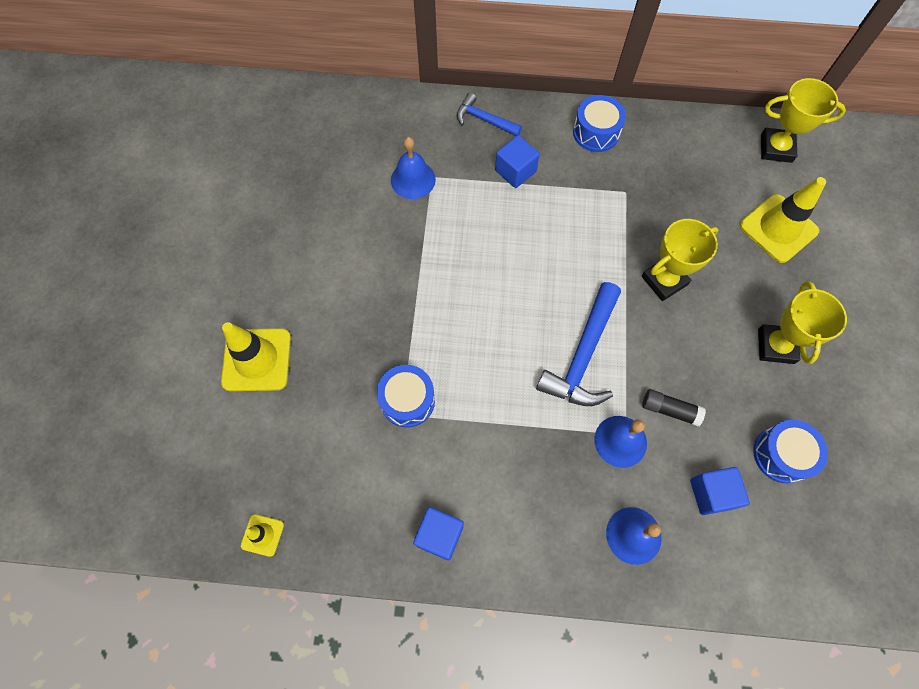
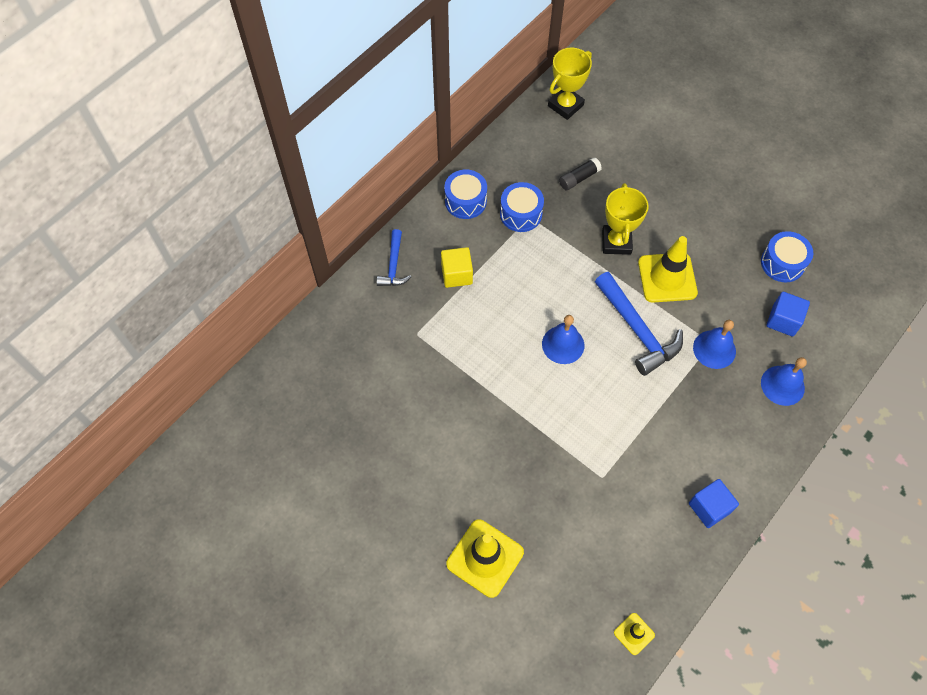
camera: 55 degrees left, 5 degrees down
blue drum [377,365,435,428] -> blue drum moved to [500,182,544,232]
blue bell [391,137,436,199] -> blue bell moved to [542,315,584,364]
blue hammer [457,93,522,136] -> blue hammer turned 60 degrees counterclockwise [376,229,411,286]
blue cube [495,135,540,188] -> yellow cube [441,247,473,288]
black glue stick [642,389,706,427] -> black glue stick moved to [559,157,602,190]
yellow traffic cone [740,177,826,263] -> yellow traffic cone moved to [638,236,698,303]
yellow trophy [758,281,847,364] -> none

